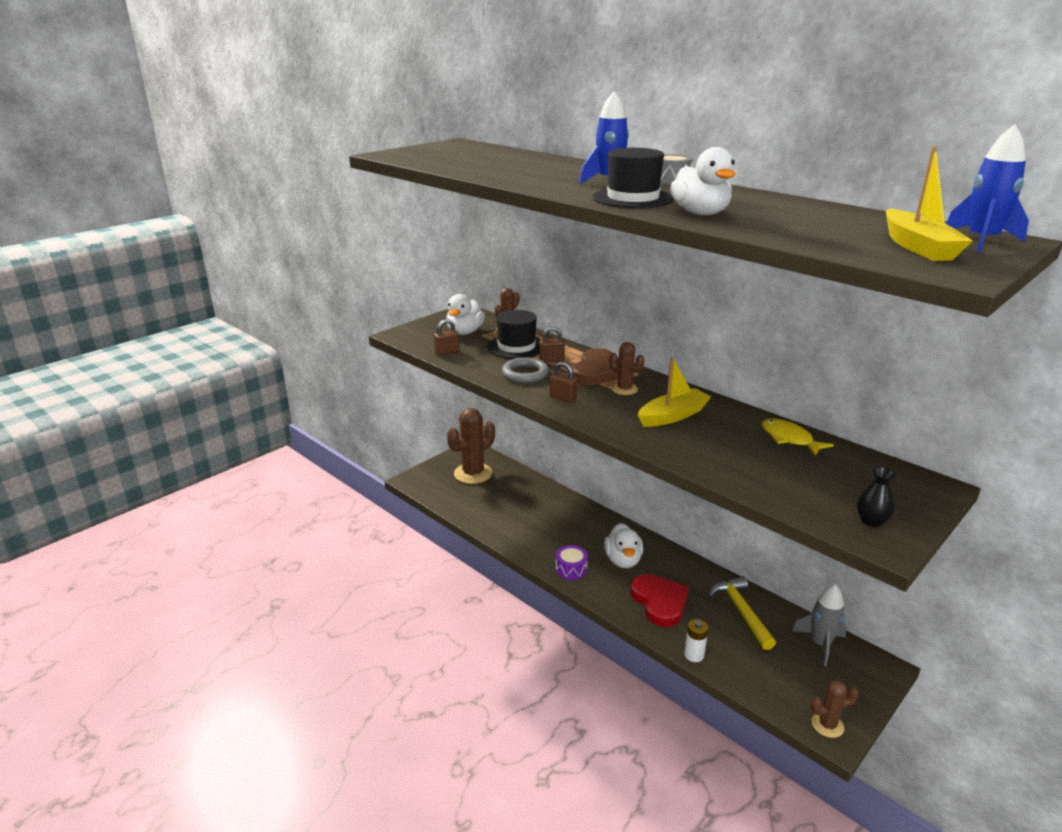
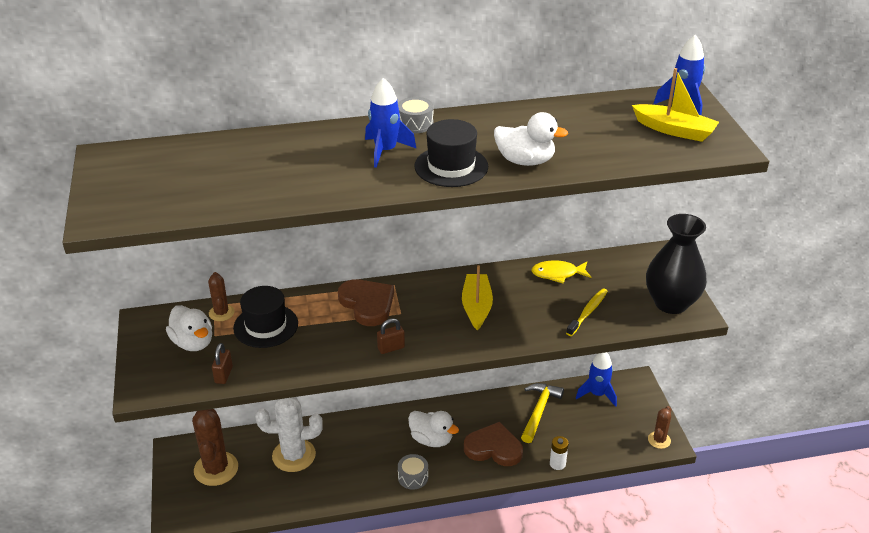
camera: 55 degrees left, 10 degrees up
grey ring [502,357,549,383] -> none
brown padlock [540,327,565,362] -> none
purple drum [556,545,588,580] -> grey drum [398,454,428,490]
brown cactus [609,342,644,395] -> none
red heart [630,574,689,627] -> brown heart [464,422,523,466]
yellow hammer [708,576,776,650] -> yellow hammer turned 90 degrees clockwise [521,383,564,443]
grey rocket [792,584,847,666] -> blue rocket [576,352,617,407]
black vase [857,467,896,527] -> black vase [646,214,707,314], size x2.37
none -> white cactus [255,397,323,472]
none -> yellow toothbrush [566,288,608,336]

